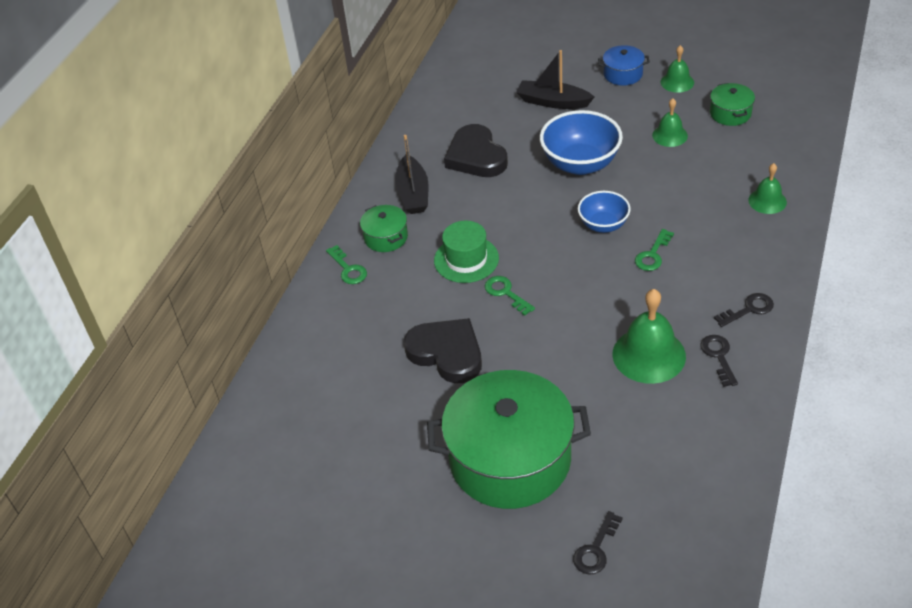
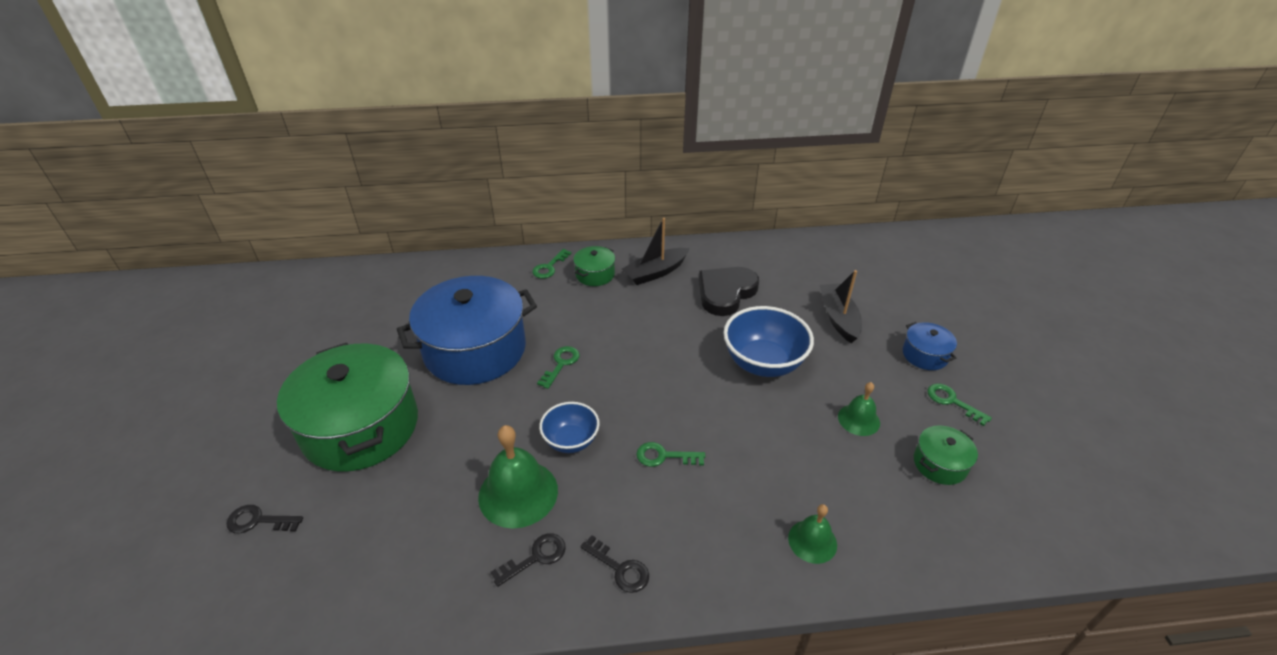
camera: 60 degrees right, 5 degrees down
black heart [404,318,482,383] -> blue pot [397,276,537,385]
green hat [434,221,499,283] -> none
blue bowl [578,191,631,233] -> blue bowl moved to [539,402,600,453]
green bell [661,45,694,93] -> green key [928,383,992,426]

